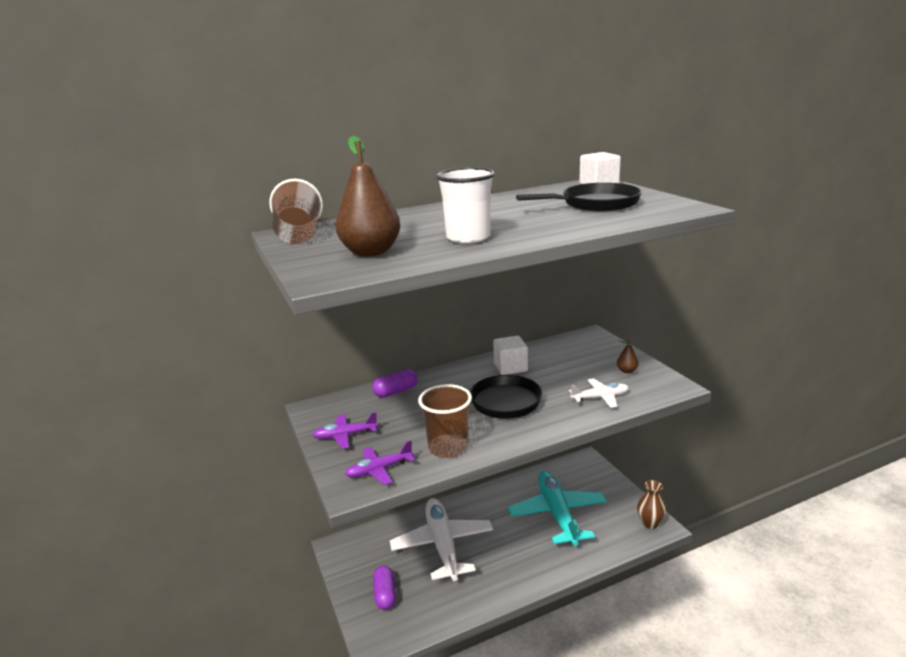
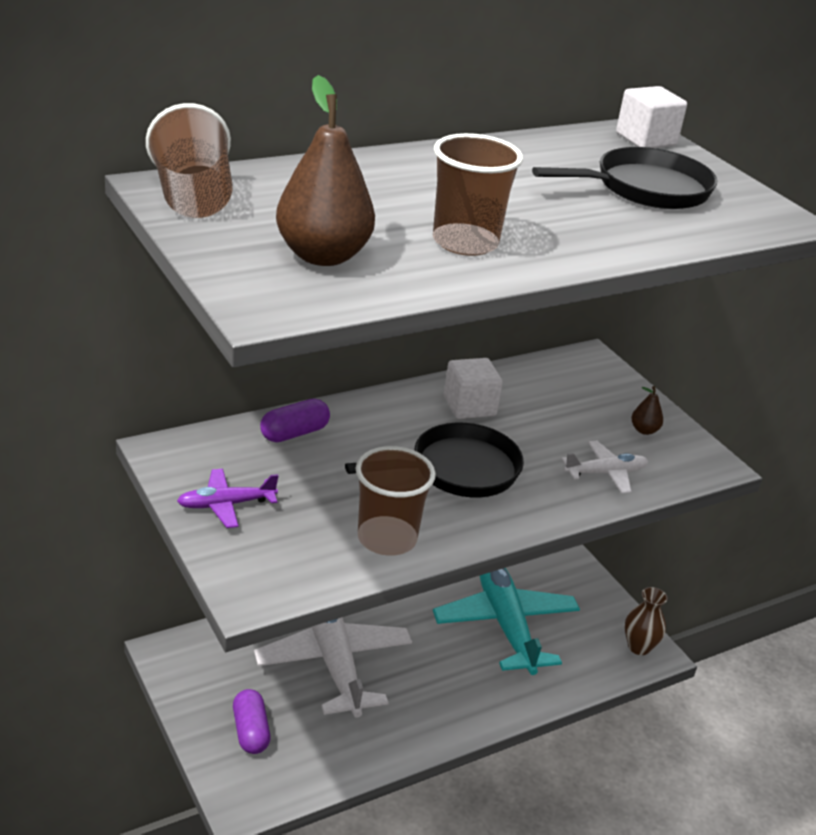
camera: 10 degrees left, 10 degrees up
purple plane [345,441,415,485] -> none
white cup [436,167,495,244] -> brown cup [433,133,523,256]

